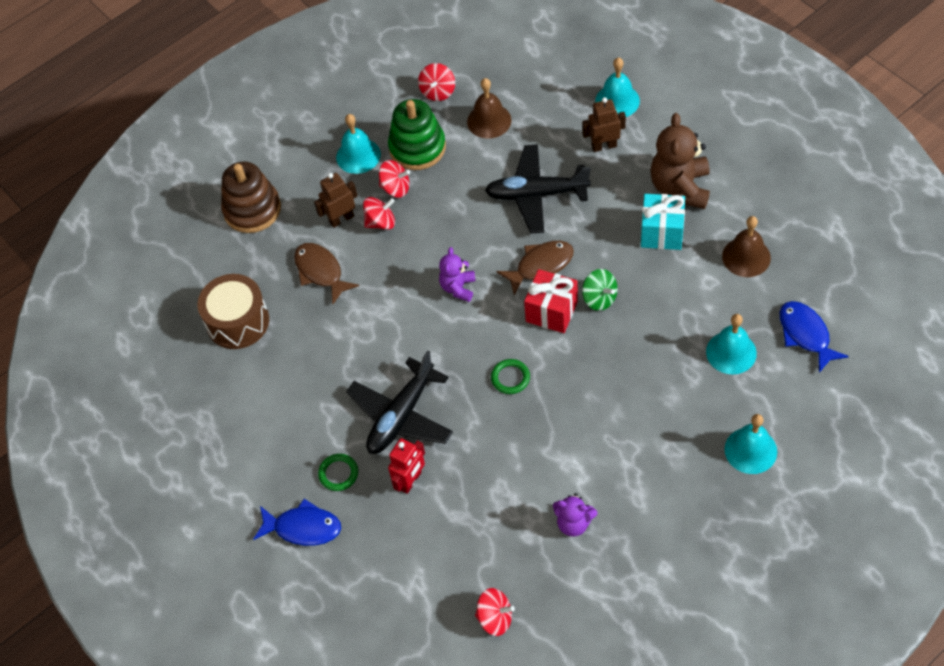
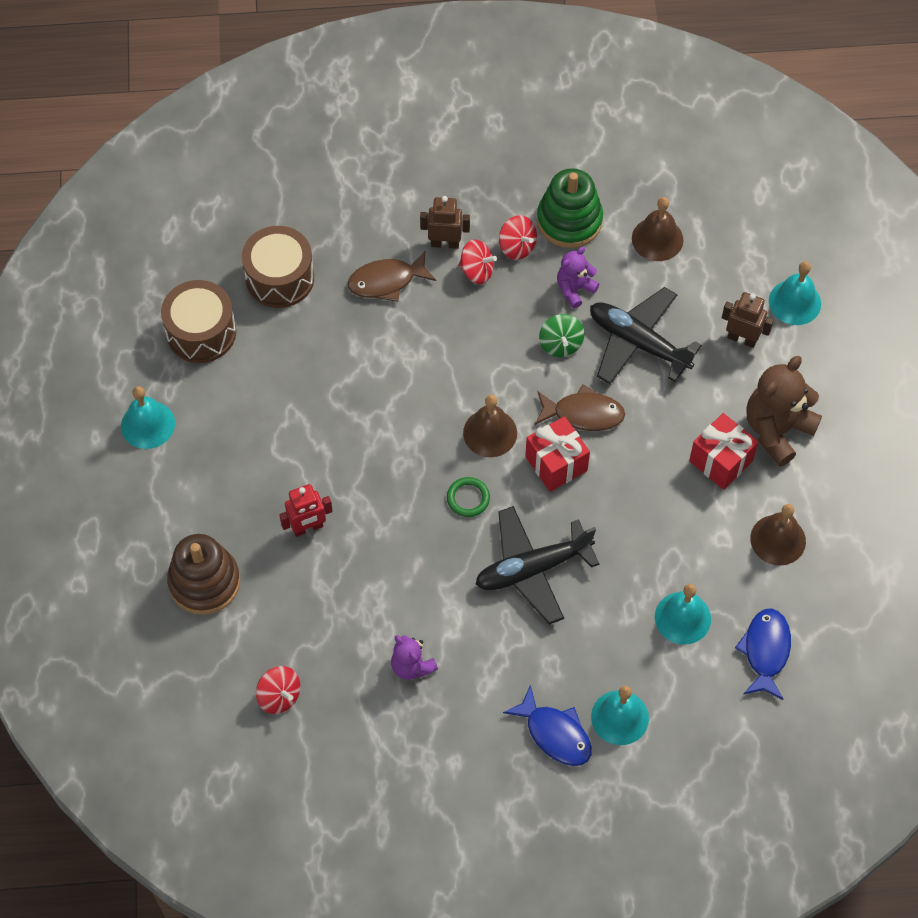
camera: 30 degrees right, 5 degrees up
brown stacking toy [221,162,281,233] -> brown stacking toy moved to [167,534,240,615]
blue fish [253,499,341,546] -> blue fish moved to [503,685,592,766]
brown fish [294,243,359,304] -> brown fish turned 105 degrees counterclockwise [348,251,436,302]
green ring [318,454,358,491] -> none
turquoise bell [336,114,381,174] -> turquoise bell moved to [121,386,175,449]
black plane [346,350,453,454] -> black plane moved to [476,506,599,625]
red spinning top [418,63,455,101] -> none
purple teddy bear [439,247,476,302] -> purple teddy bear moved to [557,247,599,309]
green spinning top [582,269,618,311] -> green spinning top moved to [539,314,584,357]
turquoise gift [641,194,685,250] -> red gift [689,413,758,490]
none -> brown drum [161,280,236,363]
none -> brown bell [463,395,517,457]

